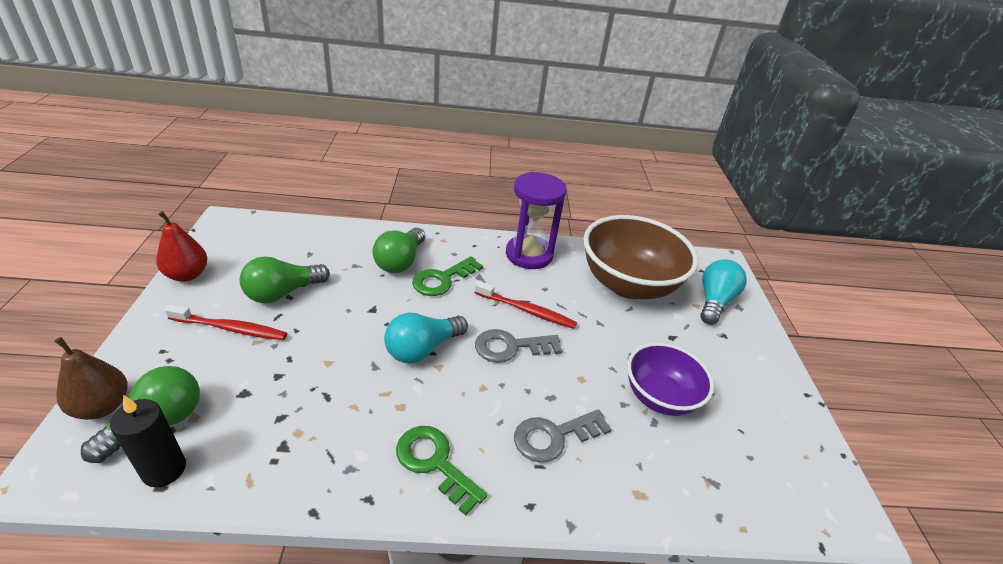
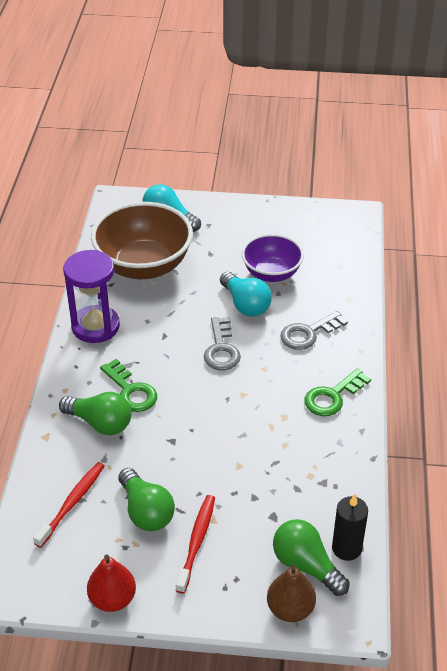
camera: 80 degrees left, 5 degrees up
turquoise light bulb [384,313,468,364] -> turquoise light bulb moved to [220,272,272,317]
red toothbrush [475,281,577,329] -> red toothbrush moved to [33,462,105,548]
grey key [514,409,612,462] -> grey key turned 75 degrees clockwise [280,311,348,350]

